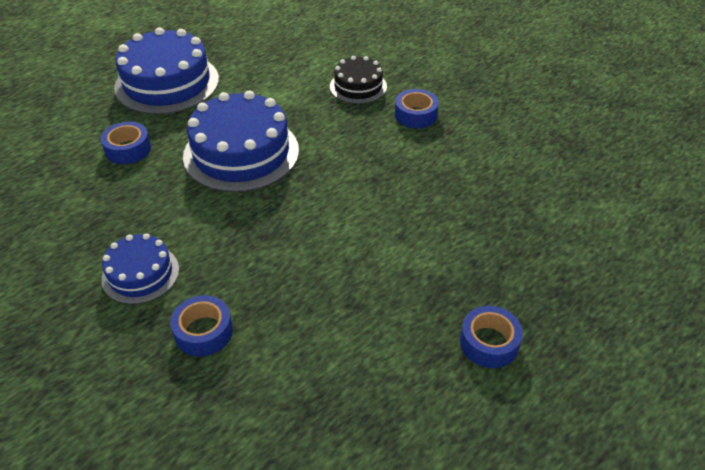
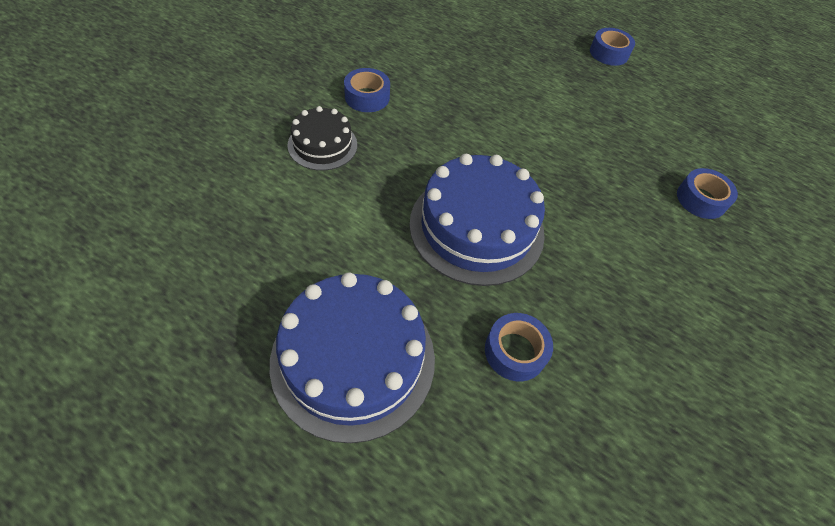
camera: 110 degrees left, 10 degrees up
blue cake [101,233,179,304] -> none

